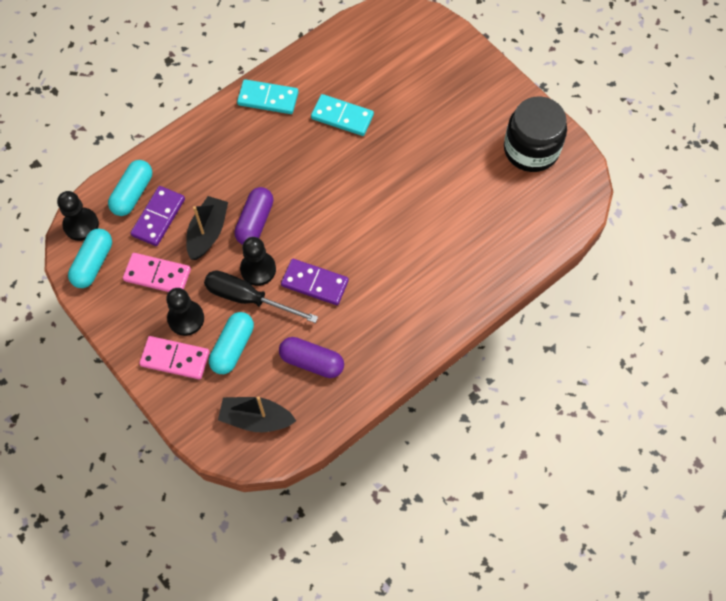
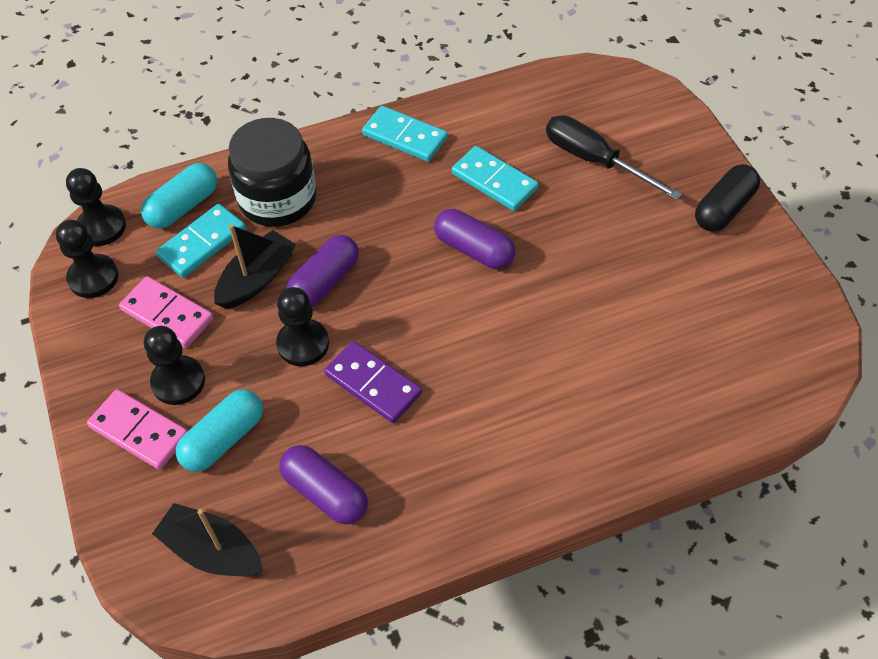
camera: 20 degrees right, 10 degrees down
turquoise capsule [68,229,112,288] -> black pawn [56,220,119,298]
purple domino [130,186,185,246] -> turquoise domino [156,204,246,278]
black screwdriver [204,271,318,323] -> black screwdriver moved to [546,115,682,200]
black jar [504,96,567,172] -> black jar moved to [228,118,317,227]
none -> purple capsule [434,209,516,269]
none -> black capsule [695,164,760,232]

